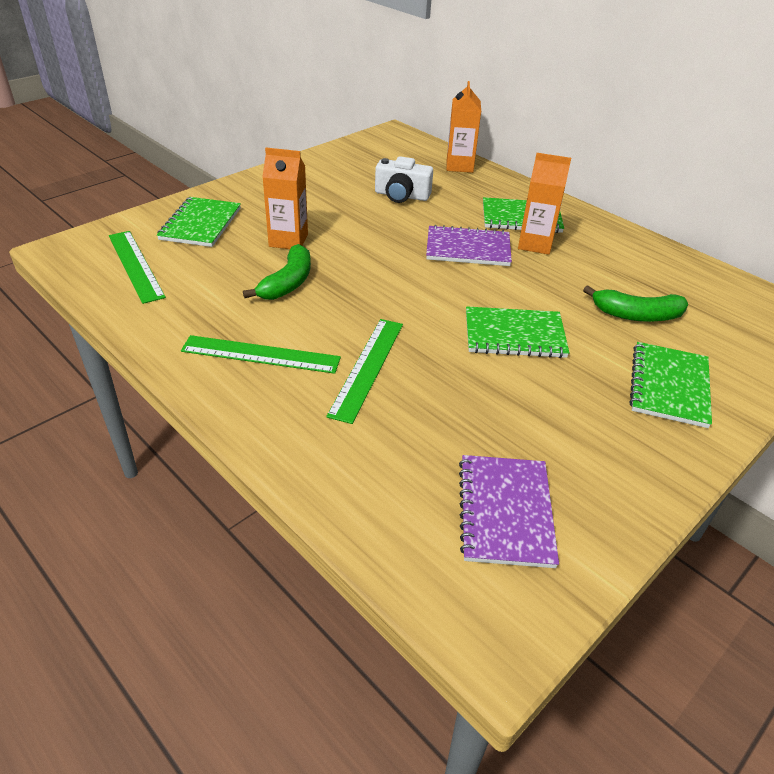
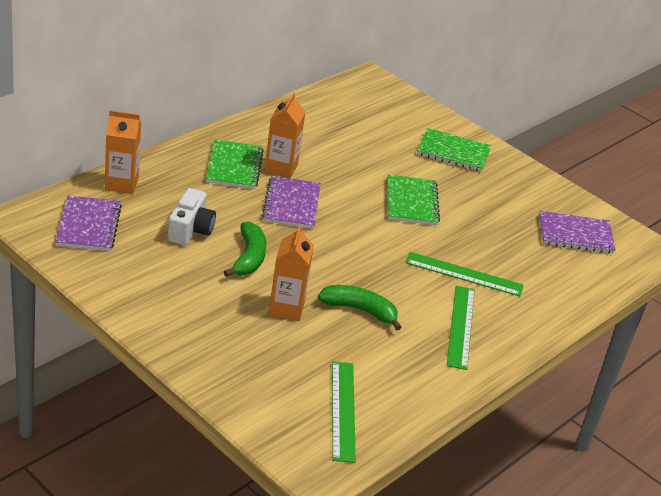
camera: 95 degrees left, 5 degrees down
green ruler [109,231,166,304] -> green ruler turned 60 degrees counterclockwise [332,361,356,463]
green notebook [157,197,241,247] -> none
green banana [583,285,688,322] -> green banana moved to [224,222,266,277]
none -> purple notebook [55,196,122,251]

